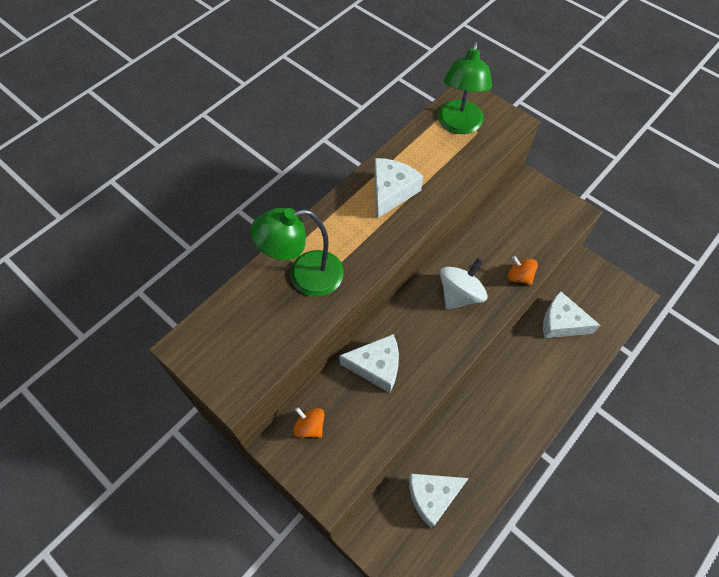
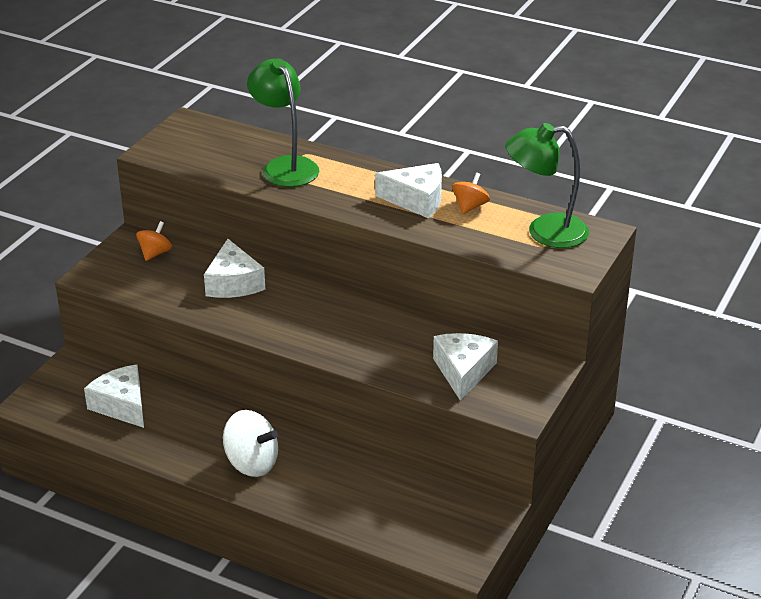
camera: 75 degrees right, 25 degrees down
white spinning top [440,258,488,310] -> white spinning top moved to [223,410,278,477]
orange spinning top [508,256,538,285] -> orange spinning top moved to [452,172,490,214]
white cheese [543,291,600,338] -> white cheese moved to [433,333,498,401]

